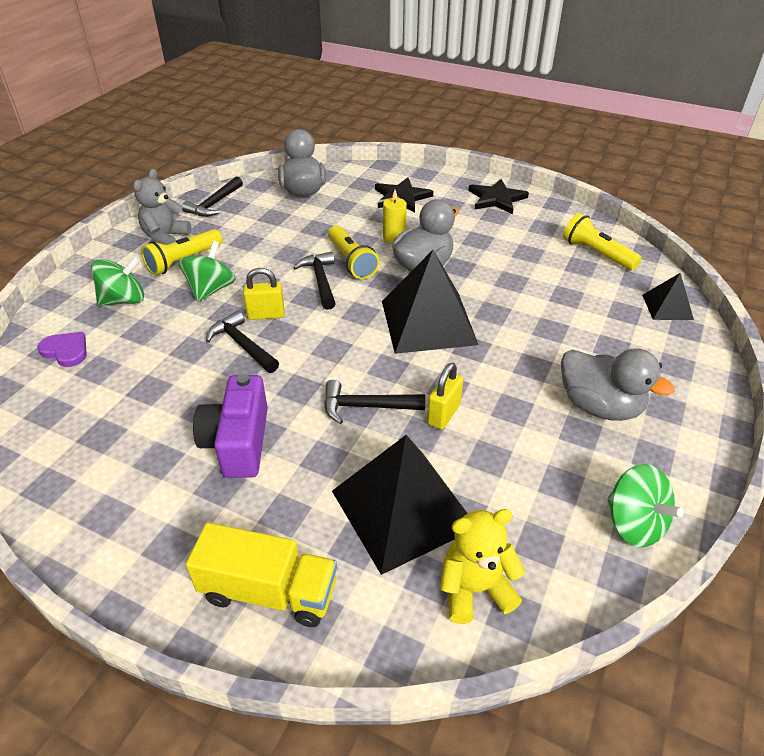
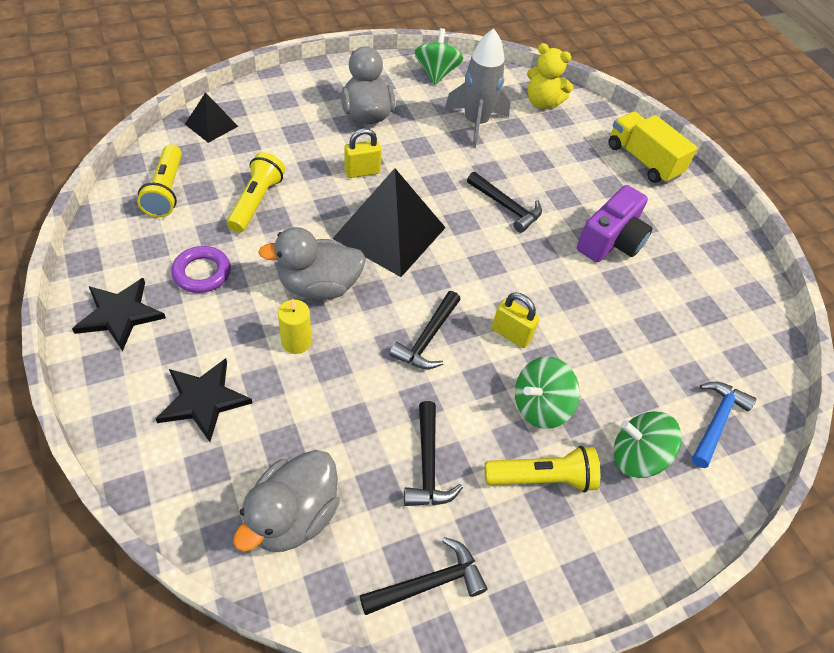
camera: 145 degrees left, 10 degrees up
purple heart [37,332,87,367] -> blue hammer [692,382,756,468]
grey teddy bear [133,169,191,245] -> none
black hammer [206,311,279,373] -> black hammer moved to [404,401,463,506]
yellow flashlight [328,225,380,279] -> yellow flashlight moved to [227,152,285,233]
black pyramid [332,435,468,575] -> none
yellow padlock [427,363,463,430] -> yellow padlock moved to [344,128,382,178]
none -> purple ring [171,246,231,293]
none -> grey rocket [445,28,510,148]

